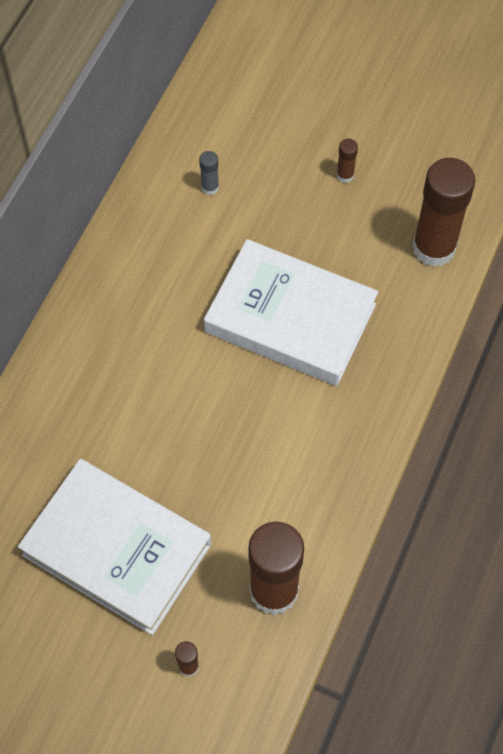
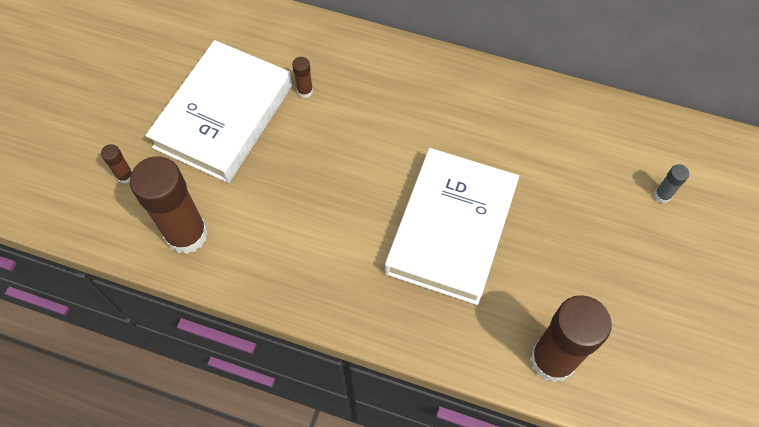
camera: 85 degrees right, 0 degrees up
grey glue stick [199,151,219,195] -> grey glue stick moved to [654,164,689,203]
brown glue stick [336,139,358,183] -> brown glue stick moved to [292,57,313,98]

